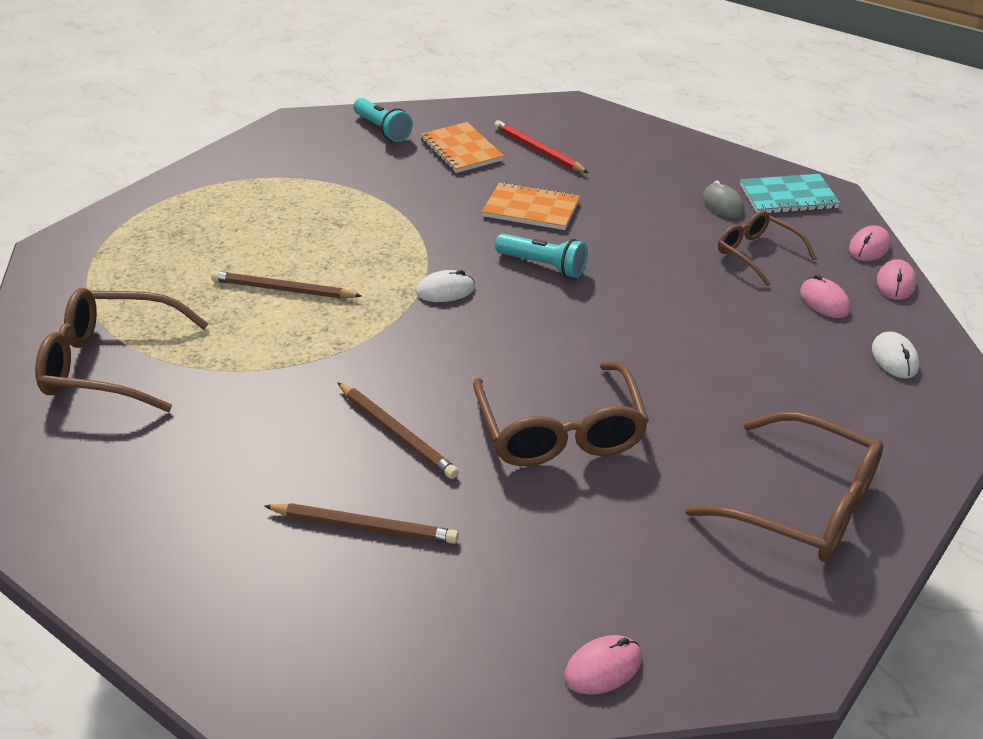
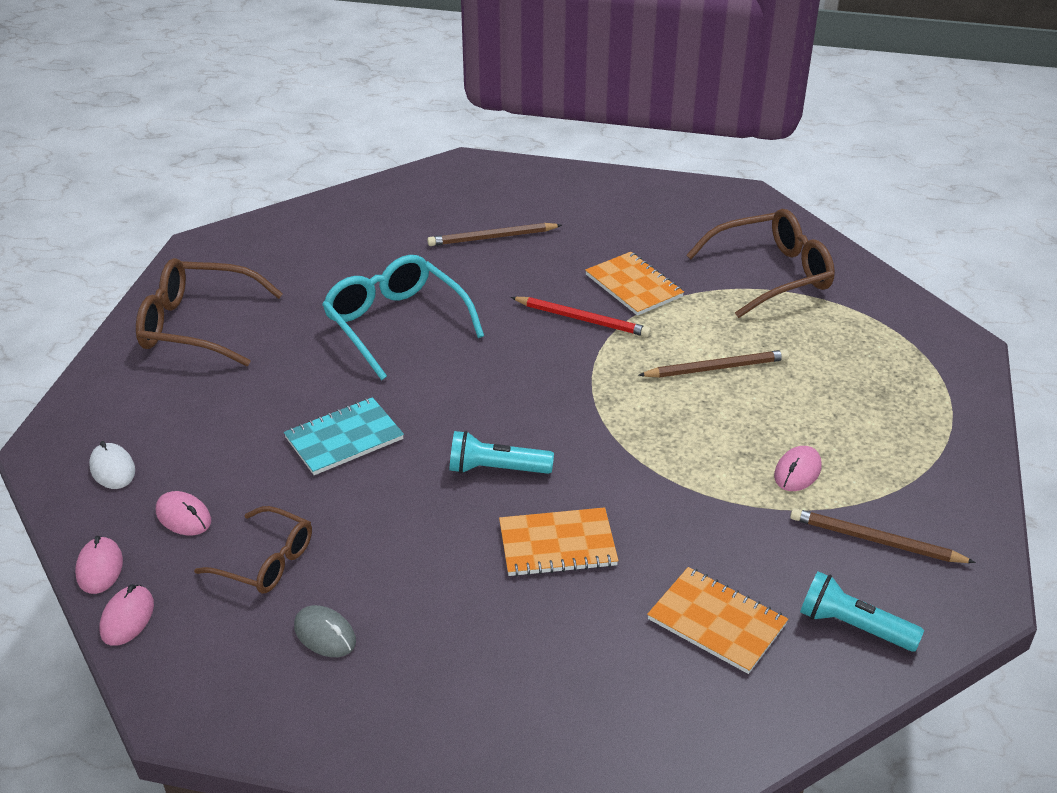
camera: 155 degrees right, 0 degrees up
brown pencil [337,382,459,479] -> brown pencil moved to [790,508,976,563]
white mouse [416,270,475,302] -> none
brown glasses [473,362,649,466] -> turquoise glasses [322,255,484,380]
red pencil [494,120,588,173] -> red pencil moved to [511,297,651,337]
pink mouse [564,635,642,695] -> pink mouse moved to [774,446,822,491]
turquoise notebook [740,174,840,213] -> turquoise notebook moved to [284,397,404,475]
none -> orange notebook [585,252,684,316]

